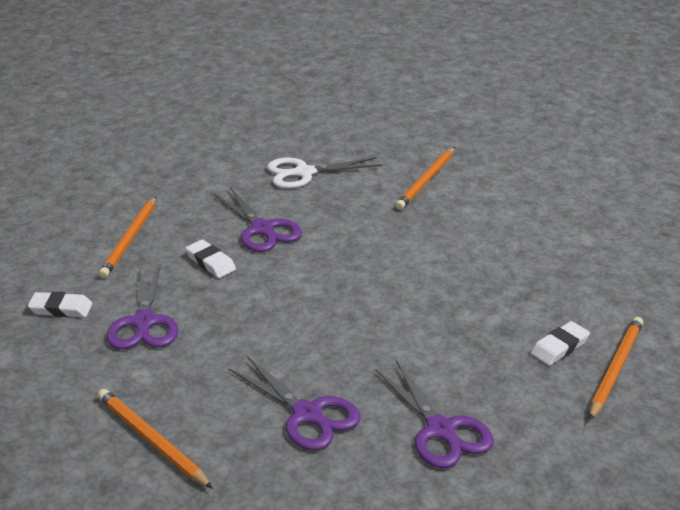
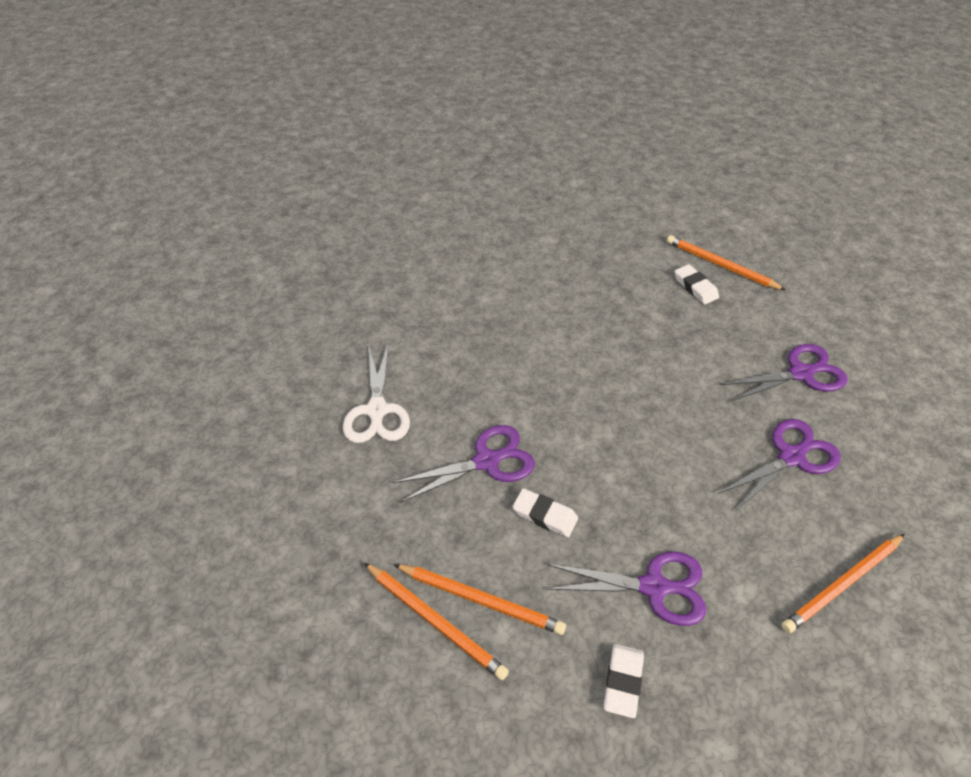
camera: 80 degrees left, 15 degrees up
white eraser [185,239,236,278] -> white eraser turned 60 degrees clockwise [512,488,578,537]
orange pencil [395,147,455,210] -> orange pencil moved to [364,563,509,680]

